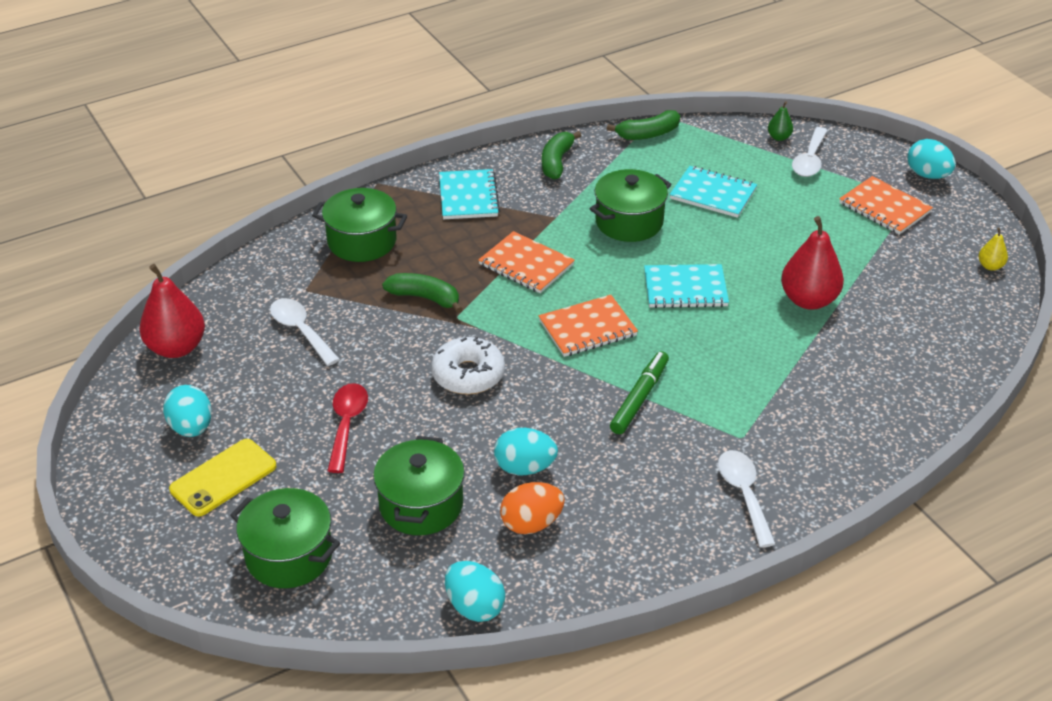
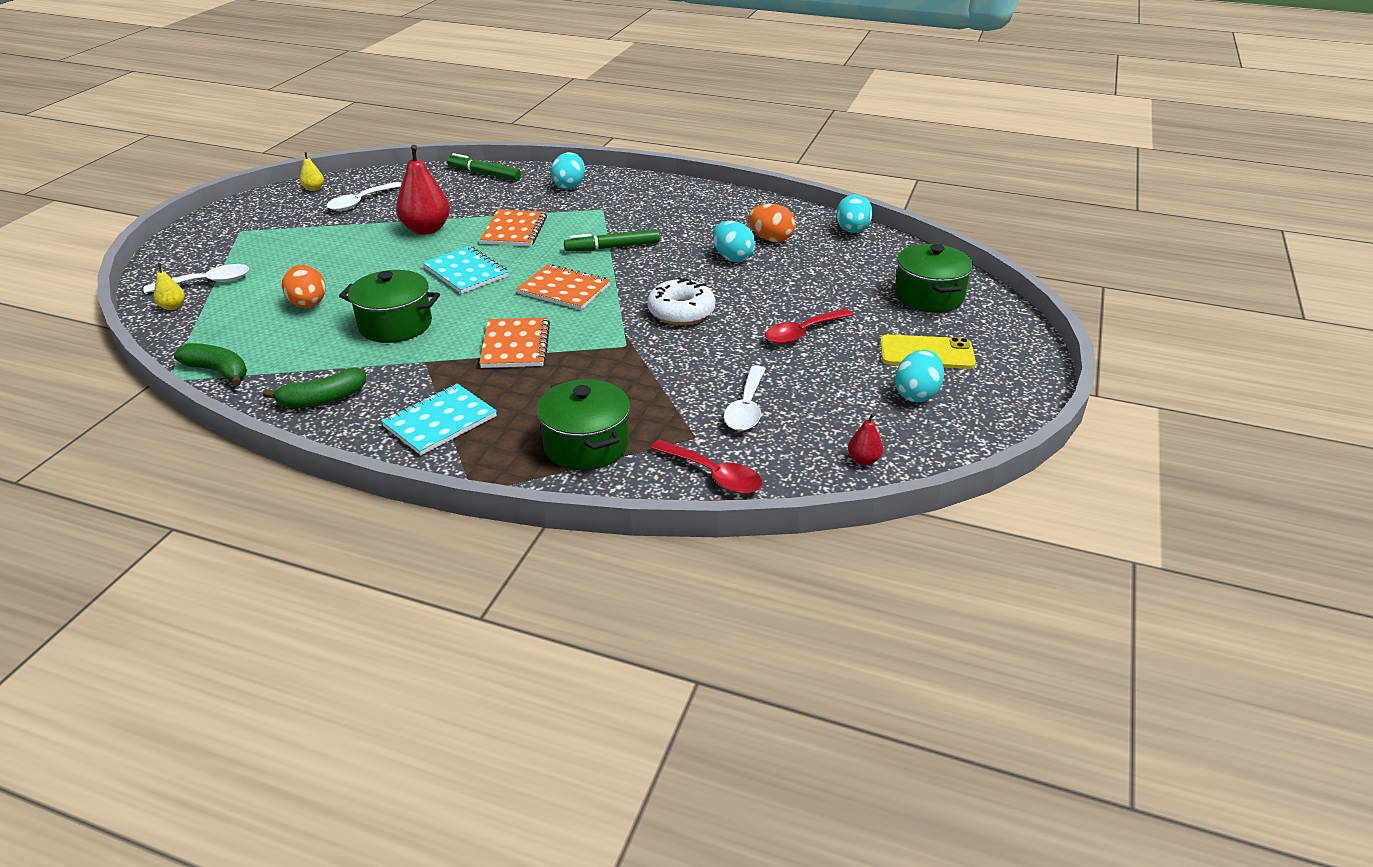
camera: 130 degrees left, 5 degrees down
red pear [139,264,205,358] -> red pear [848,413,883,465], size x0.48
green pot [373,436,465,535] -> none
green banana [382,273,462,313] -> none
turquoise notebook [670,166,757,218] -> orange egg [282,265,326,308]
white spoon [718,450,776,548] -> white spoon moved to [327,182,402,211]
green pear [768,101,793,141] -> yellow pear [154,263,185,310]
orange notebook [839,176,933,235] -> orange notebook moved to [480,209,547,246]
turquoise egg [907,139,956,179] -> turquoise egg moved to [551,152,585,189]
none -> green marker [447,153,521,181]
none -> red spoon [650,440,762,494]

